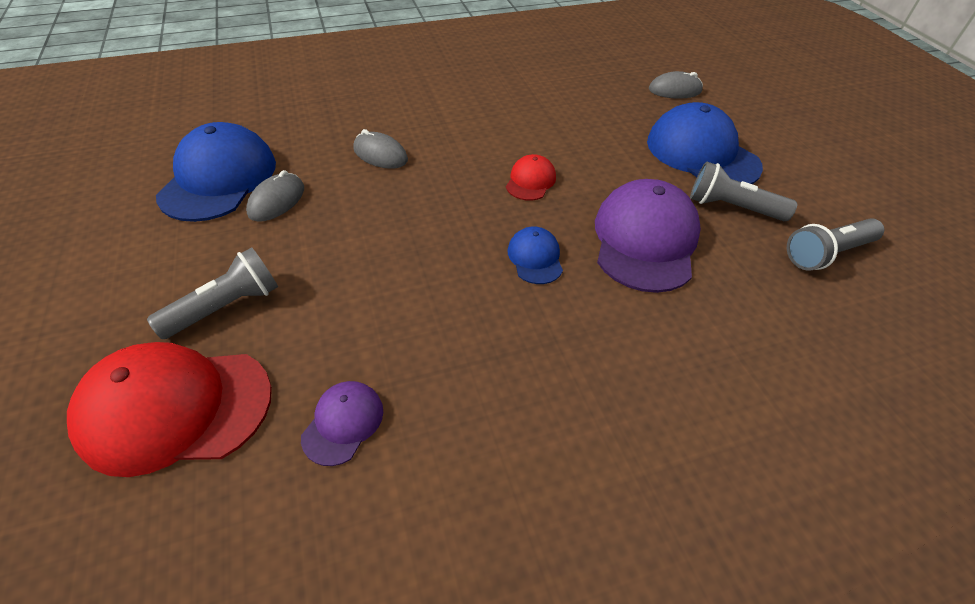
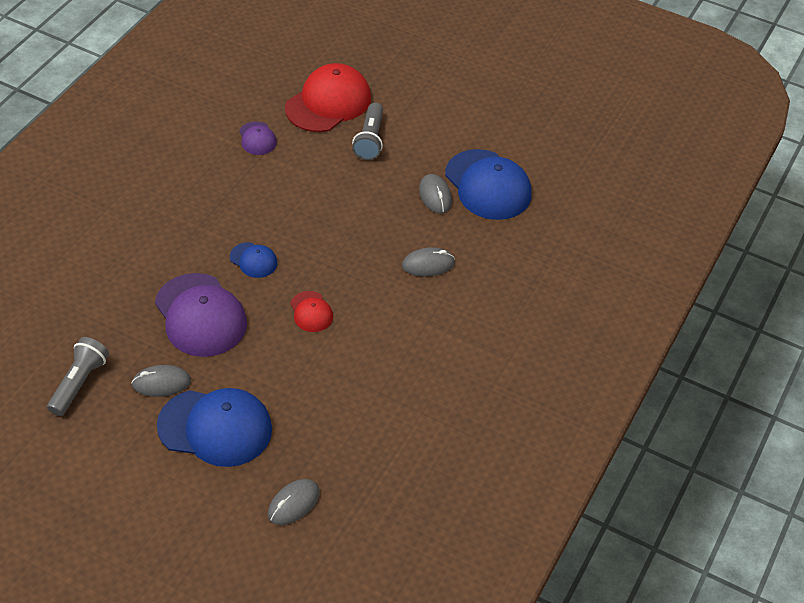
camera: 135 degrees right, 0 degrees up
grey flashlight [690,161,797,221] -> grey mouse [131,365,191,397]

